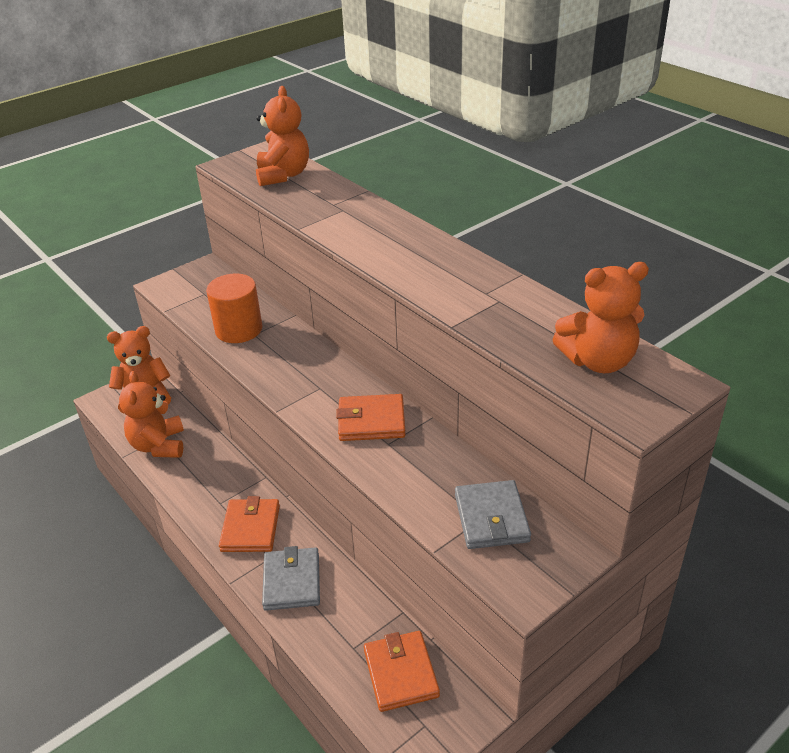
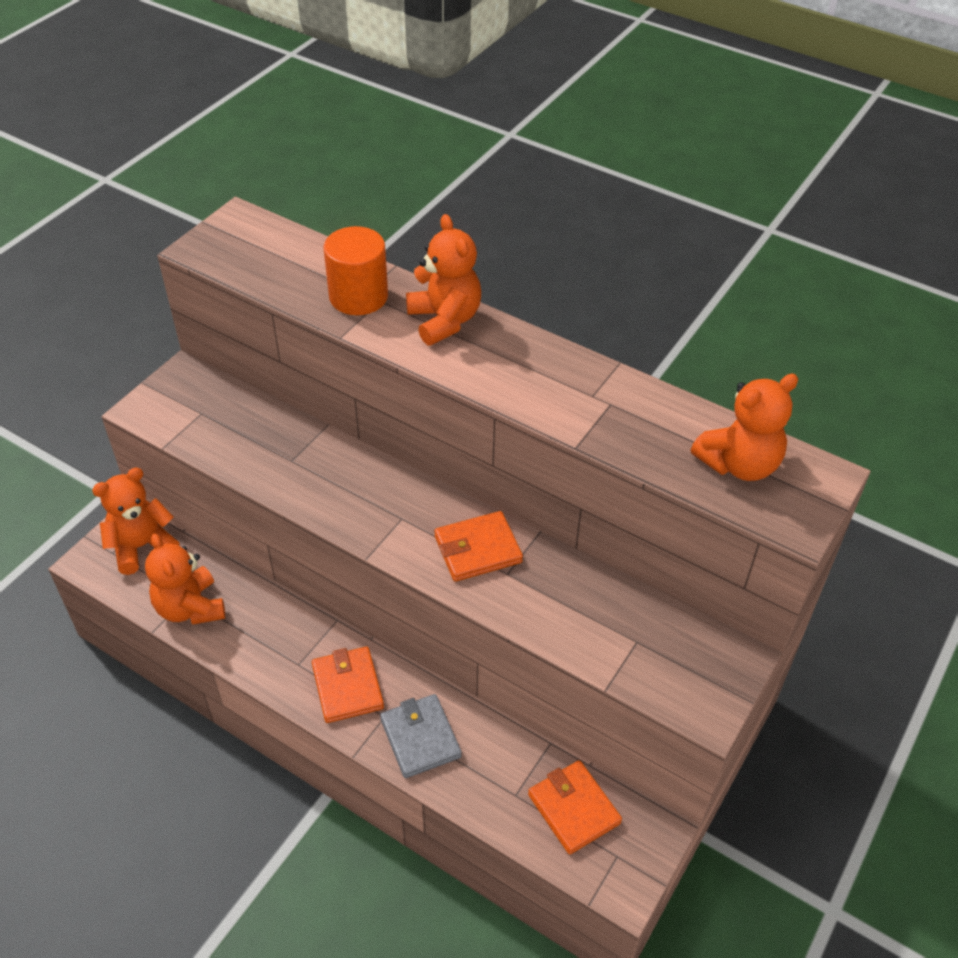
camera: 20 degrees left, 10 degrees up
orange cylinder [206,273,262,343] -> orange cylinder moved to [323,226,388,315]
orange teddy bear [256,86,309,186] -> orange teddy bear moved to [406,214,481,345]
grey wallet [455,480,531,549] -> none

